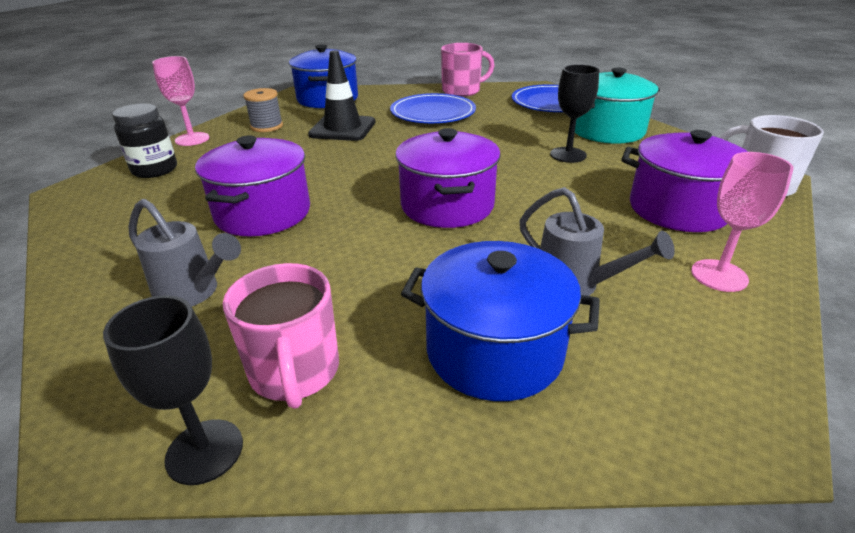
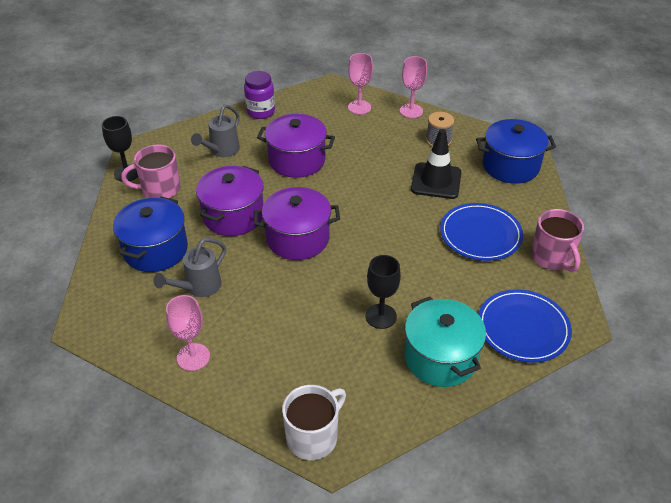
camera: 90 degrees right, 10 degrees up
black jar [112,103,177,178] -> pink goblet [348,53,373,115]
purple pot [621,130,748,232] -> purple pot moved to [196,166,264,236]
none -> purple jar [244,71,275,119]

